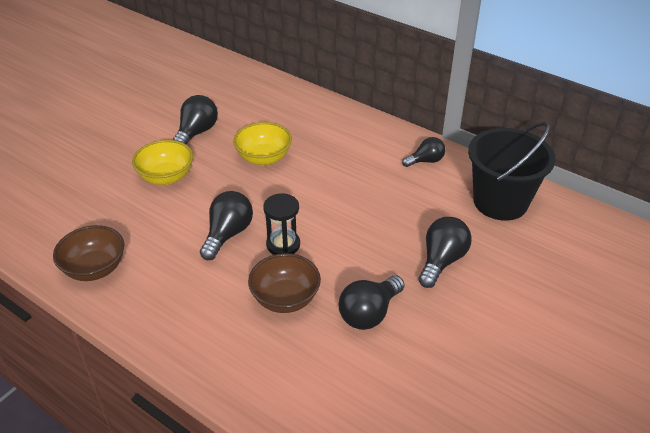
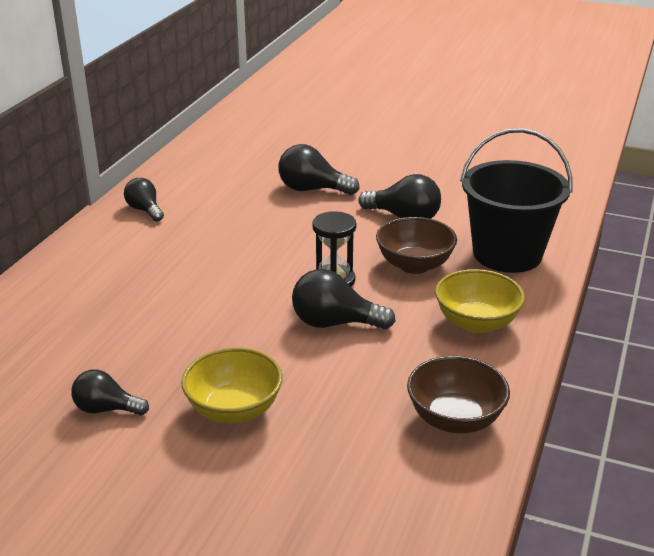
camera: 105 degrees left, 10 degrees down
black light bulb [173,95,218,144] -> black light bulb [71,369,149,415], size x0.66
yellow bowl [233,122,292,165] -> yellow bowl moved to [435,269,525,333]
black bucket [468,122,556,221] -> black bucket moved to [460,128,573,273]

